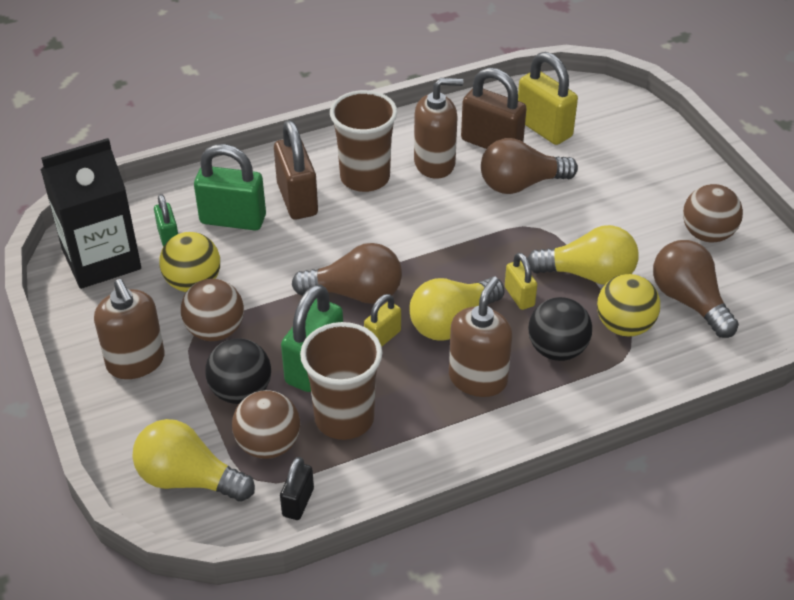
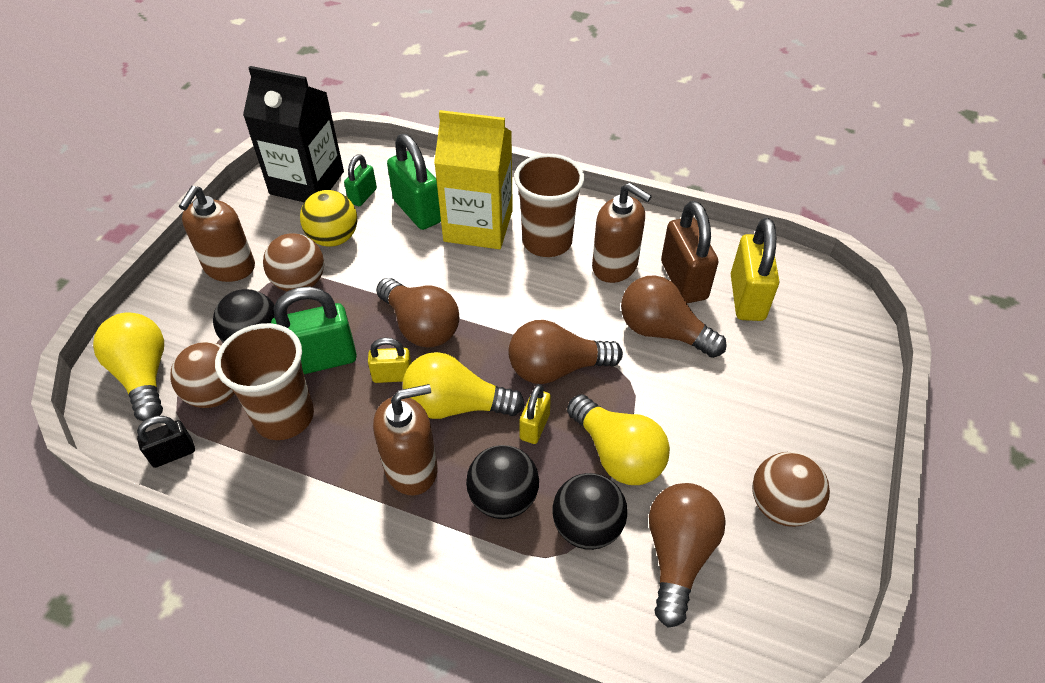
camera: 45 degrees right, 5 degrees up
brown padlock [274,120,318,219] -> yellow carton [434,110,513,249]
yellow ball [597,274,660,336] -> black ball [552,473,627,550]
none -> brown light bulb [508,320,623,384]

